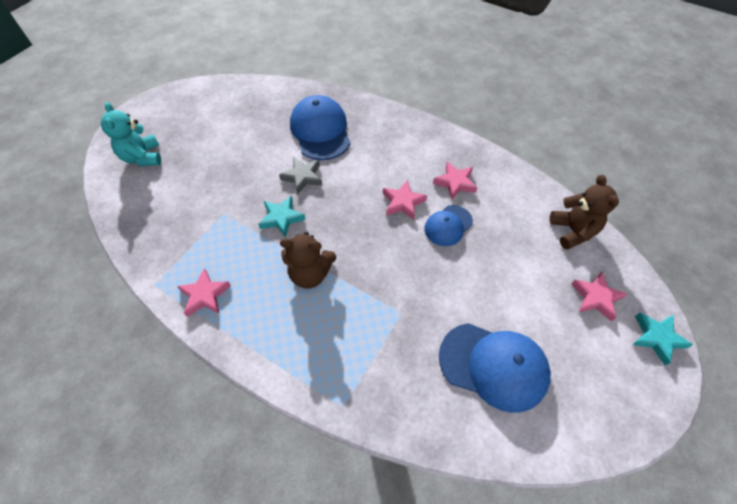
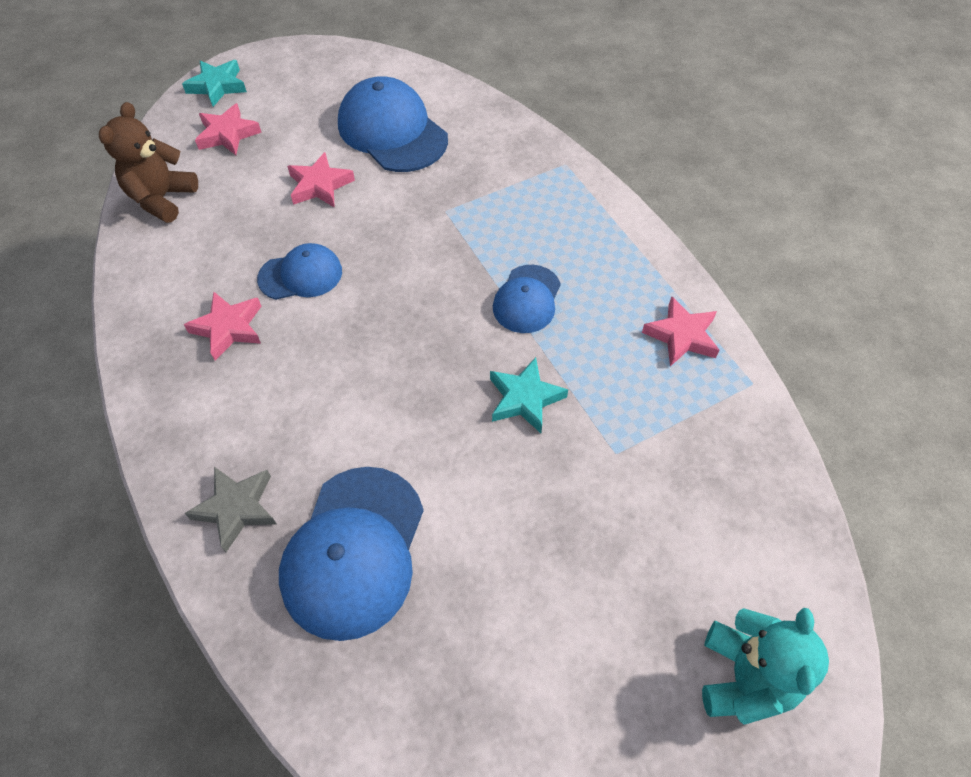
camera: 150 degrees left, 0 degrees up
grey star [279,157,322,195] -> grey star moved to [185,467,277,552]
brown teddy bear [280,232,336,289] -> blue cap [493,265,561,333]
pink star [383,180,427,220] -> pink star moved to [287,152,355,208]

